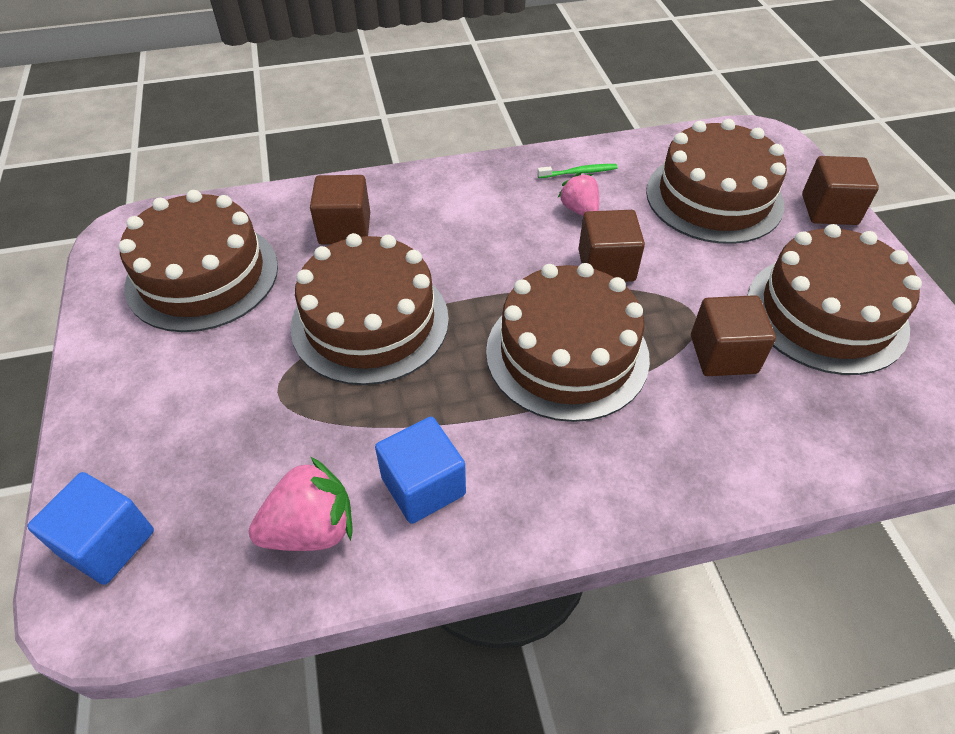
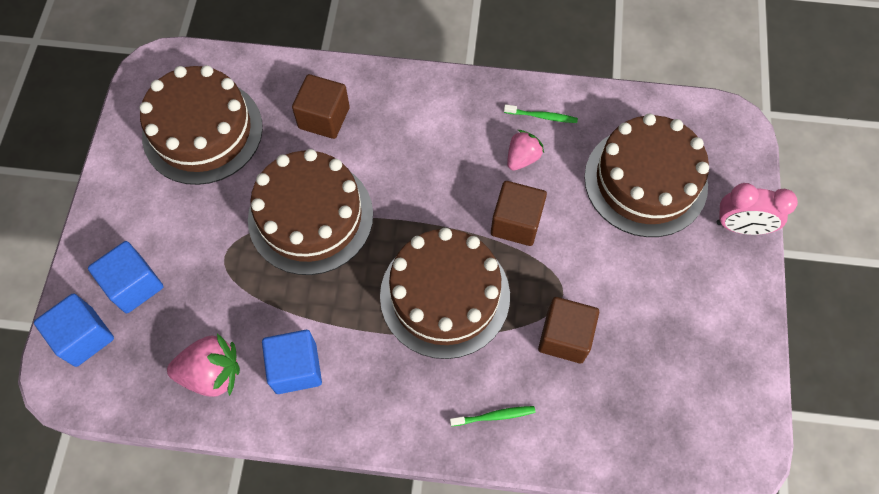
camera: 20 degrees right, 15 degrees up
pink strawberry [558,172,599,216] -> pink strawberry turned 45 degrees clockwise [507,130,544,171]
brown cake [747,224,922,375] -> none
brown cube [802,156,879,225] -> pink clock [717,183,798,235]
none -> blue cube [88,241,163,313]
none -> green toothbrush [450,406,536,426]

